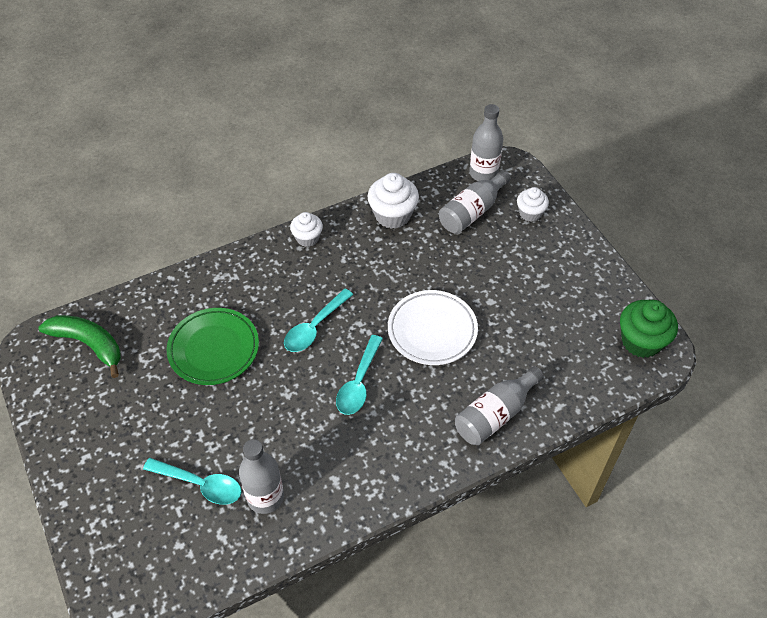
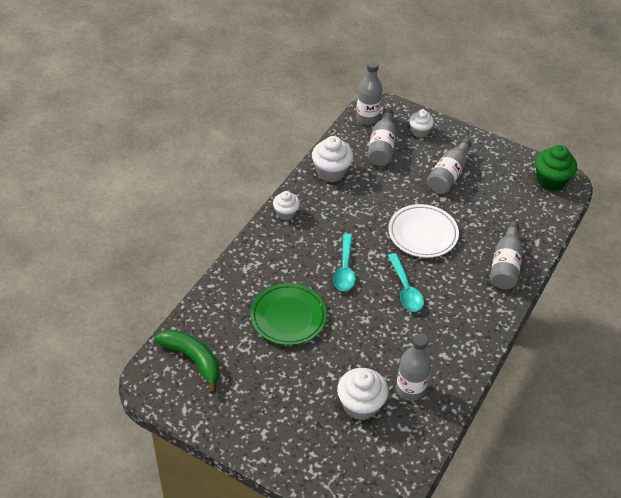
camera: 35 degrees left, 5 degrees down
green banana [38,315,121,378] -> green banana turned 45 degrees clockwise [154,329,220,394]
turquoise spoon [143,458,242,505] -> white cupcake [337,368,388,420]
none -> grey bottle [427,138,472,194]

